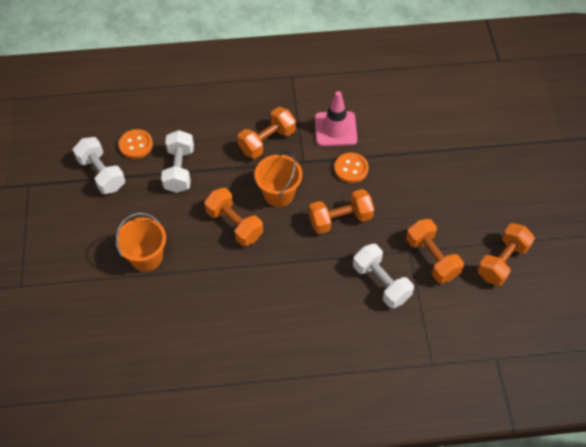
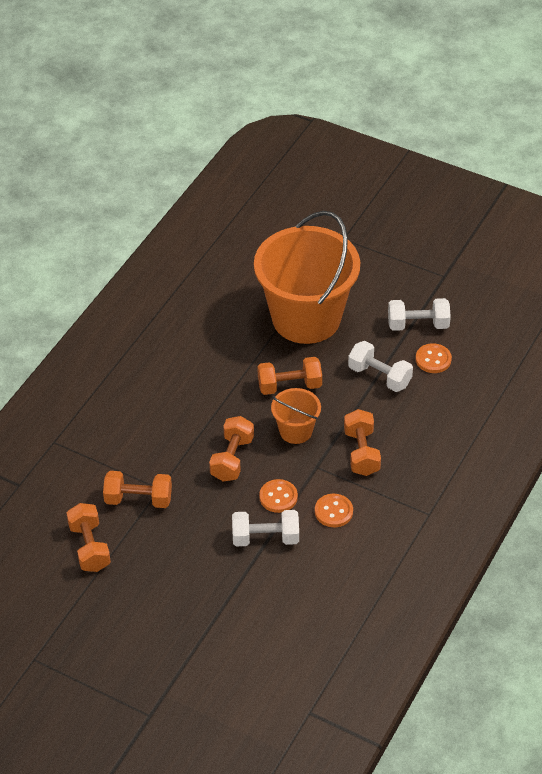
camera: 125 degrees right, 10 degrees down
orange bucket [116,213,166,271] -> orange bucket [254,211,360,344], size x2.21
pink traffic cone [315,91,357,146] -> orange button [315,494,353,527]
white dumbbell [353,244,414,308] -> white dumbbell moved to [232,510,299,546]

